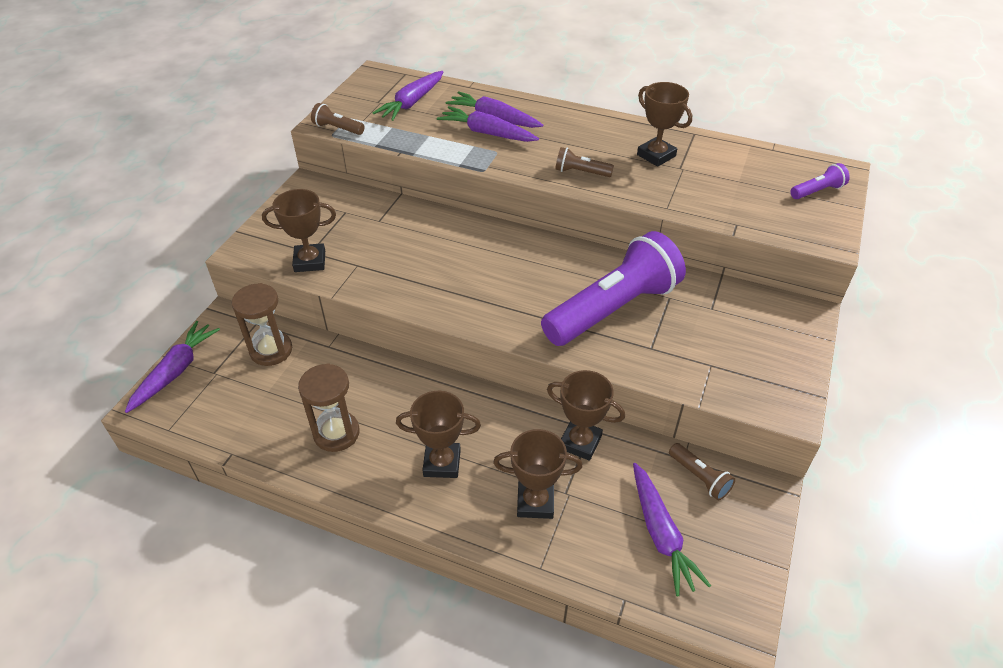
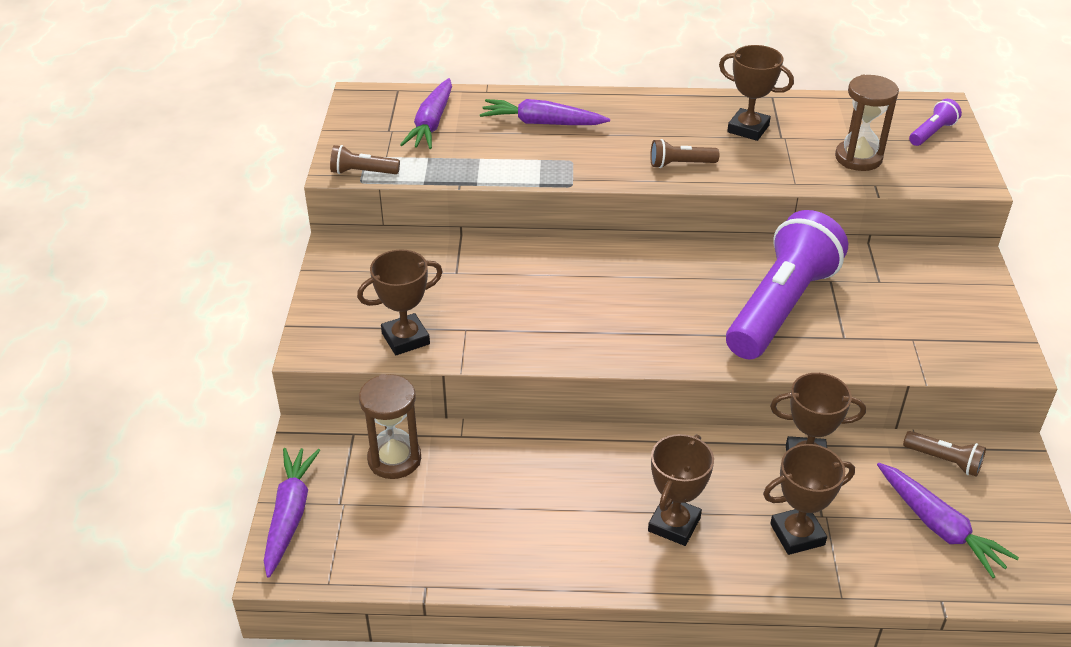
camera: 20 degrees left, 5 degrees down
brown hourglass [298,363,360,452] -> brown hourglass moved to [835,75,899,171]
brown trophy [396,391,481,478] -> brown trophy turned 45 degrees counterclockwise [648,434,714,546]
purple carrot [437,106,539,142] -> none

